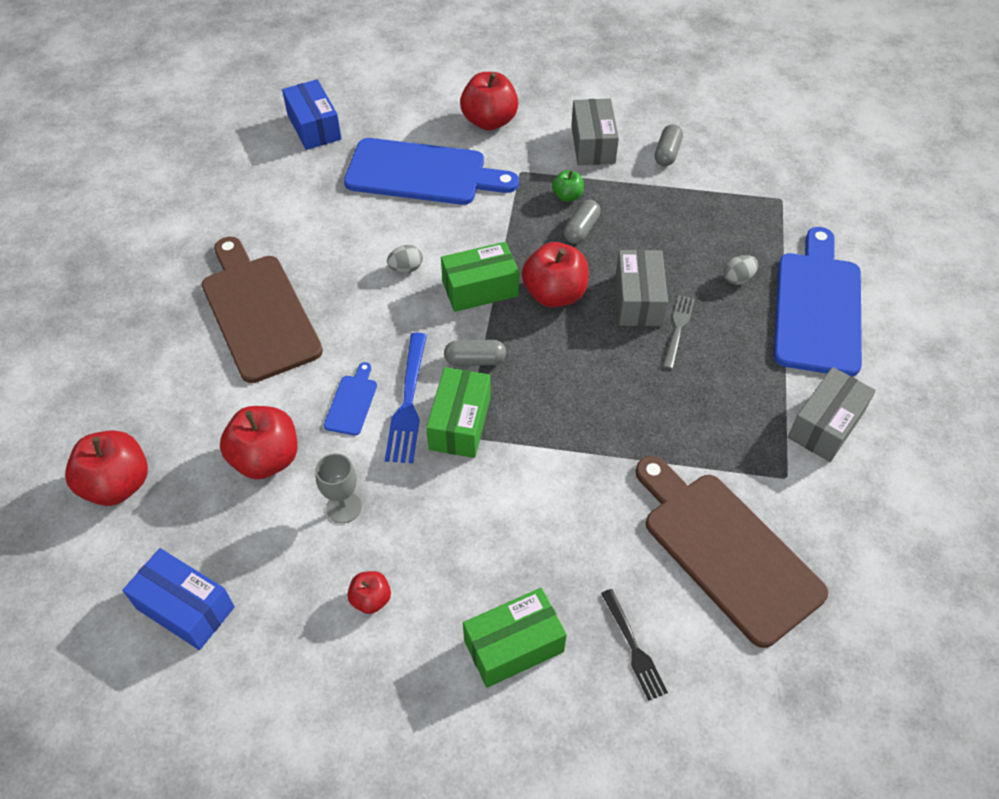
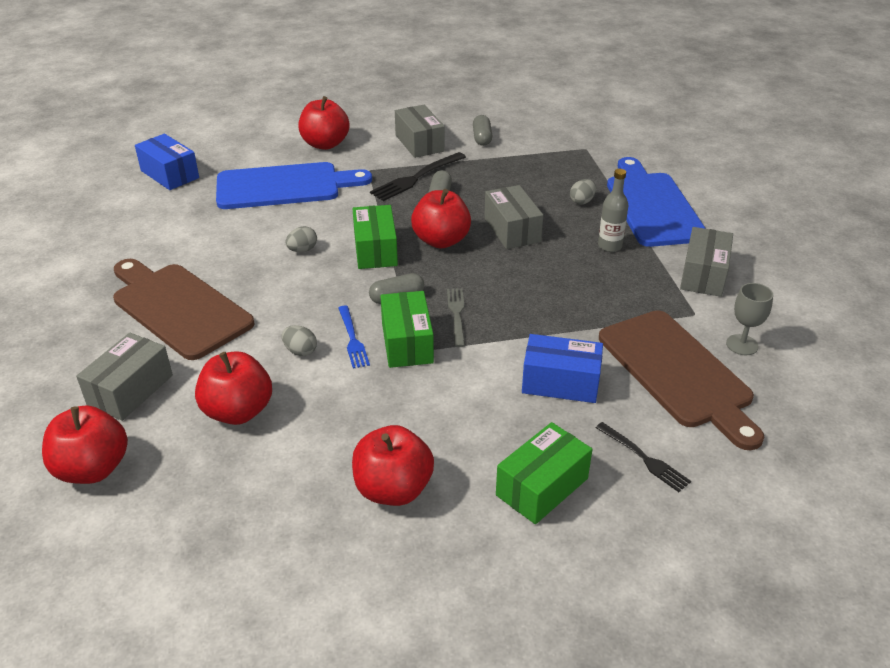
camera: 20 degrees left, 15 degrees down
blue box [123,548,235,650] -> blue box moved to [522,334,603,403]
grey goblet [315,453,362,523] -> grey goblet moved to [726,283,773,355]
blue cutting board [324,362,377,436] -> grey egg [282,325,317,356]
red apple [347,571,391,614] -> red apple [352,425,434,506], size x1.92
blue fork [385,333,427,463] -> blue fork [338,306,370,369], size x0.64
green box [441,242,519,312] -> green box turned 60 degrees counterclockwise [353,205,398,269]
green apple [552,170,584,202] -> black fork [370,152,466,201]
brown cutting board [635,456,828,648] -> brown cutting board turned 150 degrees counterclockwise [599,310,764,450]
grey fork [663,295,695,369] -> grey fork moved to [447,288,465,347]
none -> grey box [76,333,173,421]
none -> grey bottle [598,169,628,252]

